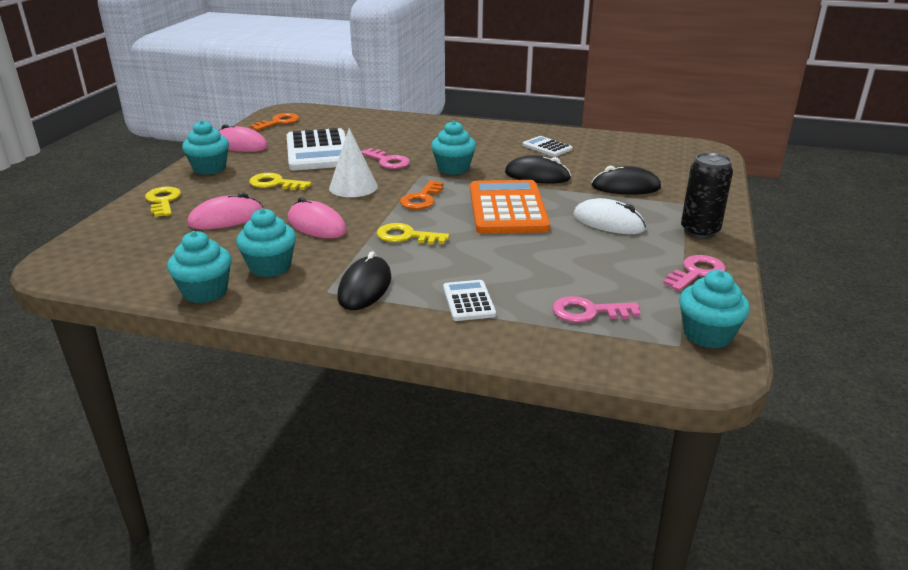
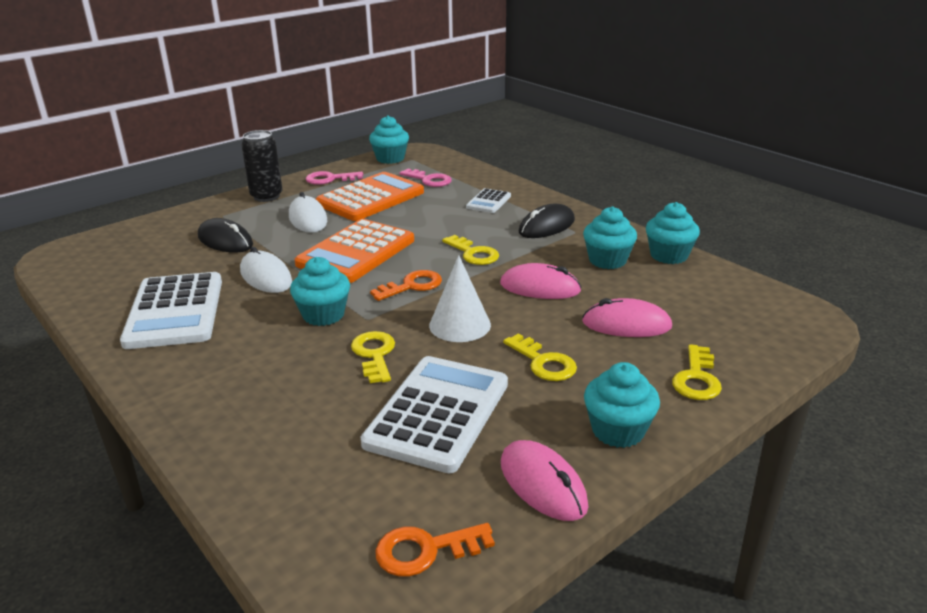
camera: 145 degrees left, 0 degrees up
pink mouse [288,197,347,238] -> pink mouse turned 60 degrees counterclockwise [500,263,582,299]
pink key [361,148,410,169] -> yellow key [351,331,395,383]
black mouse [505,155,571,184] -> white mouse [240,247,292,293]
white calculator [522,136,573,157] -> white calculator [120,272,222,349], size x2.04
none -> orange calculator [316,172,424,221]

